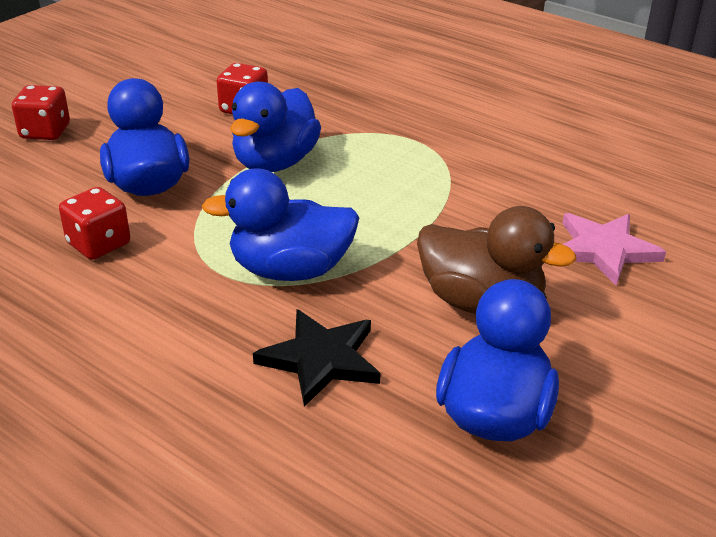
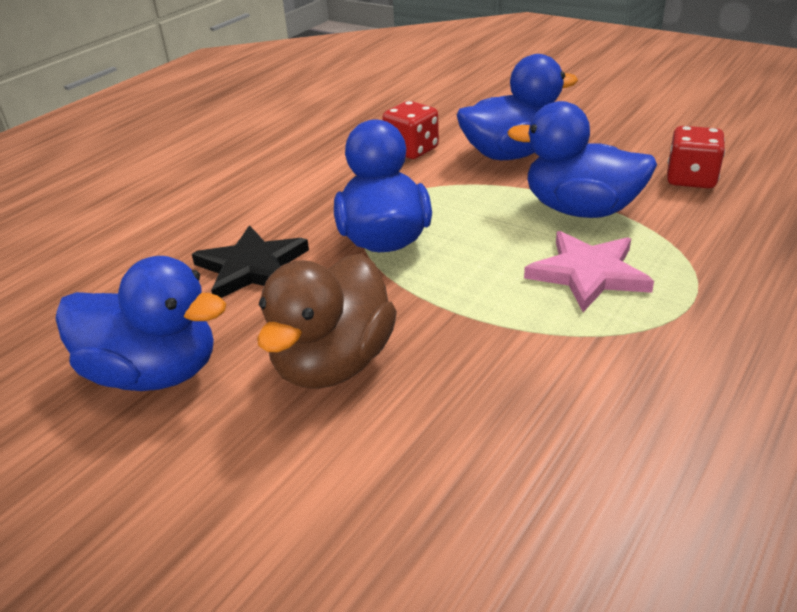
camera: 90 degrees right, 0 degrees up
red dice [12,85,70,140] -> none
pink star [562,213,666,286] -> pink star moved to [524,231,654,312]

